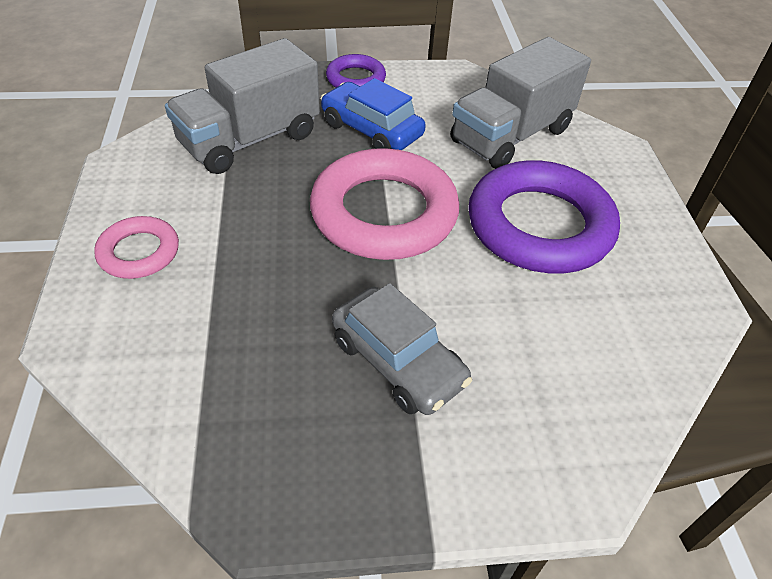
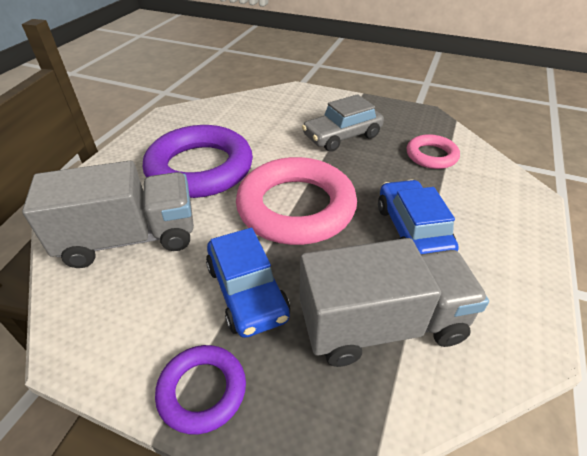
camera: 150 degrees left, 5 degrees down
pink ring [94,216,179,279] -> pink ring moved to [407,134,460,169]
grey car [332,283,472,415] -> grey car turned 105 degrees counterclockwise [302,94,384,152]
none -> blue car [378,179,458,254]

